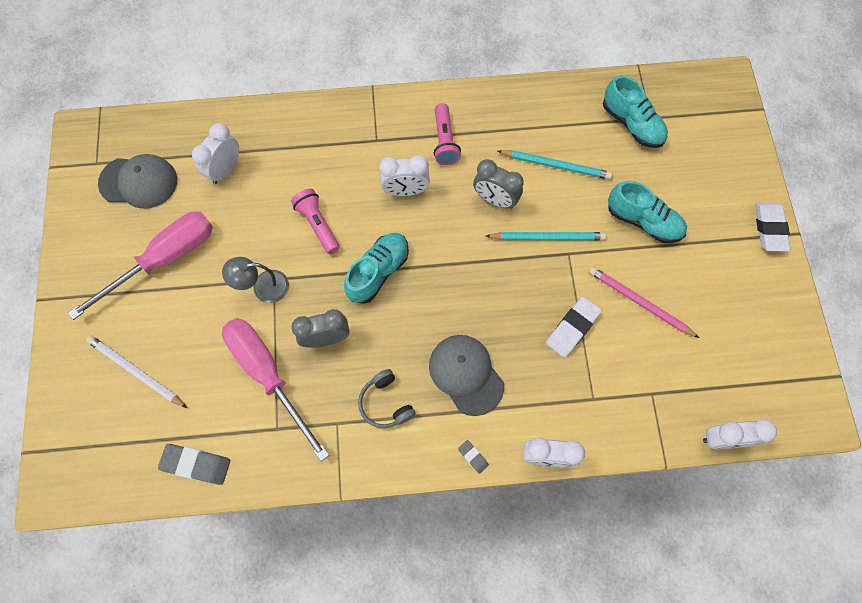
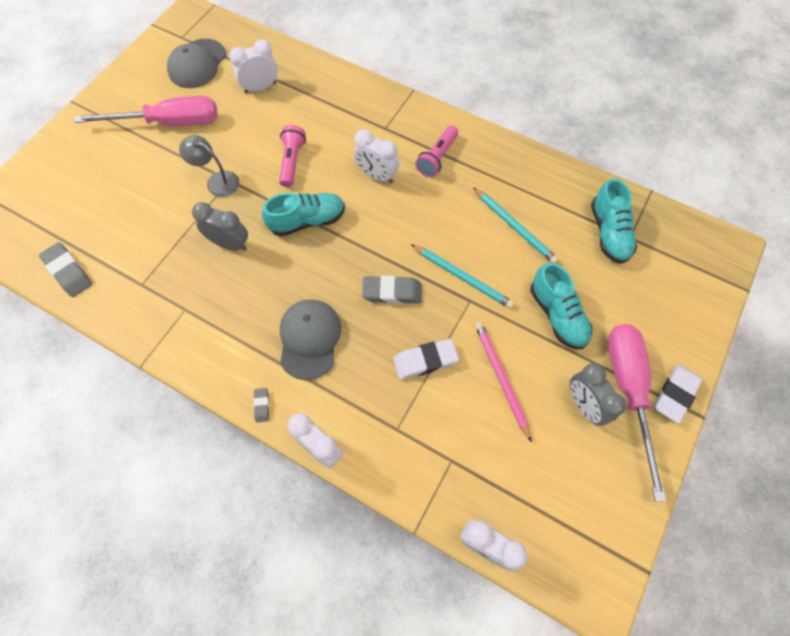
camera: 35 degrees right, 5 degrees down
white pencil [86,336,187,408] -> none
grey cap [98,154,177,209] -> grey cap turned 75 degrees clockwise [167,39,226,88]
pink screwdriver [222,318,329,461] -> pink screwdriver moved to [608,324,667,502]
grey headphones [358,369,416,428] -> none
grey clock [473,159,524,209] -> grey clock moved to [570,363,626,426]
none -> grey eraser [362,275,422,304]

